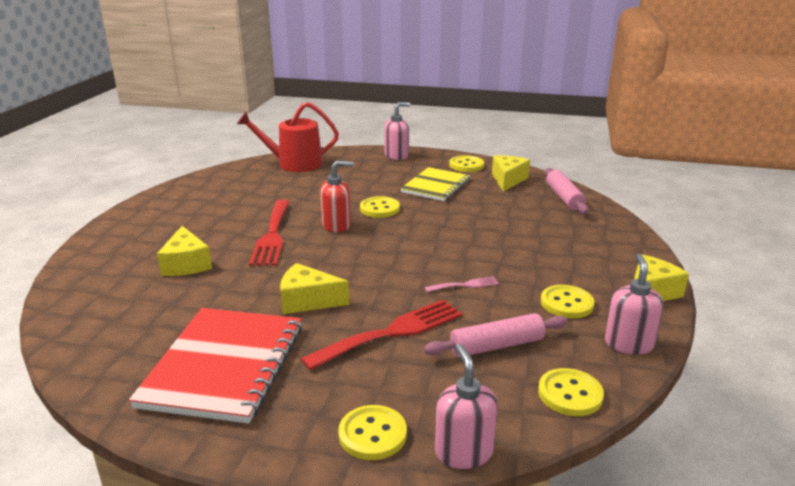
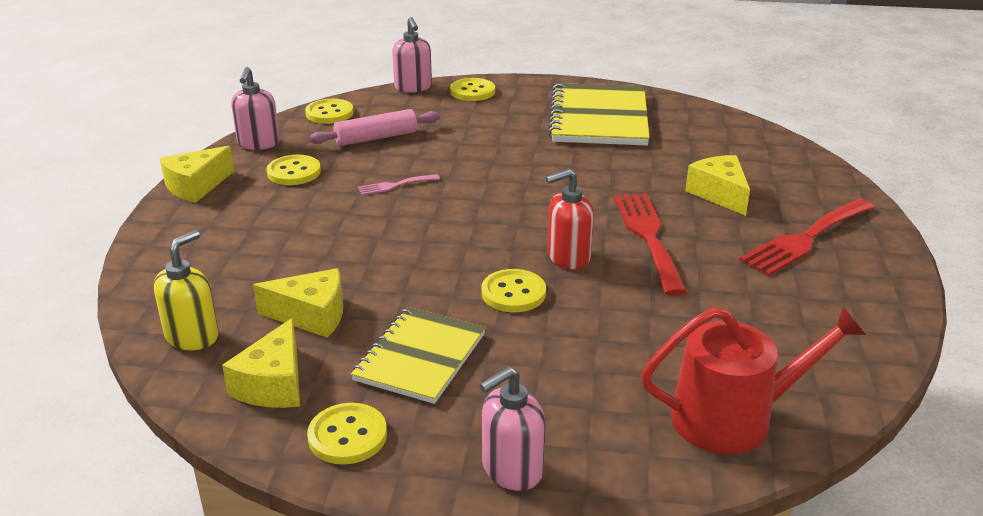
camera: 175 degrees right, 5 degrees up
red notebook [129,308,302,424] -> yellow notebook [548,83,650,146]
yellow cheese [280,263,349,314] -> yellow cheese moved to [253,268,343,338]
red fork [301,299,462,370] -> red fork moved to [739,198,874,276]
pink rolling pin [545,168,589,214] -> yellow soap dispenser [153,230,219,350]

